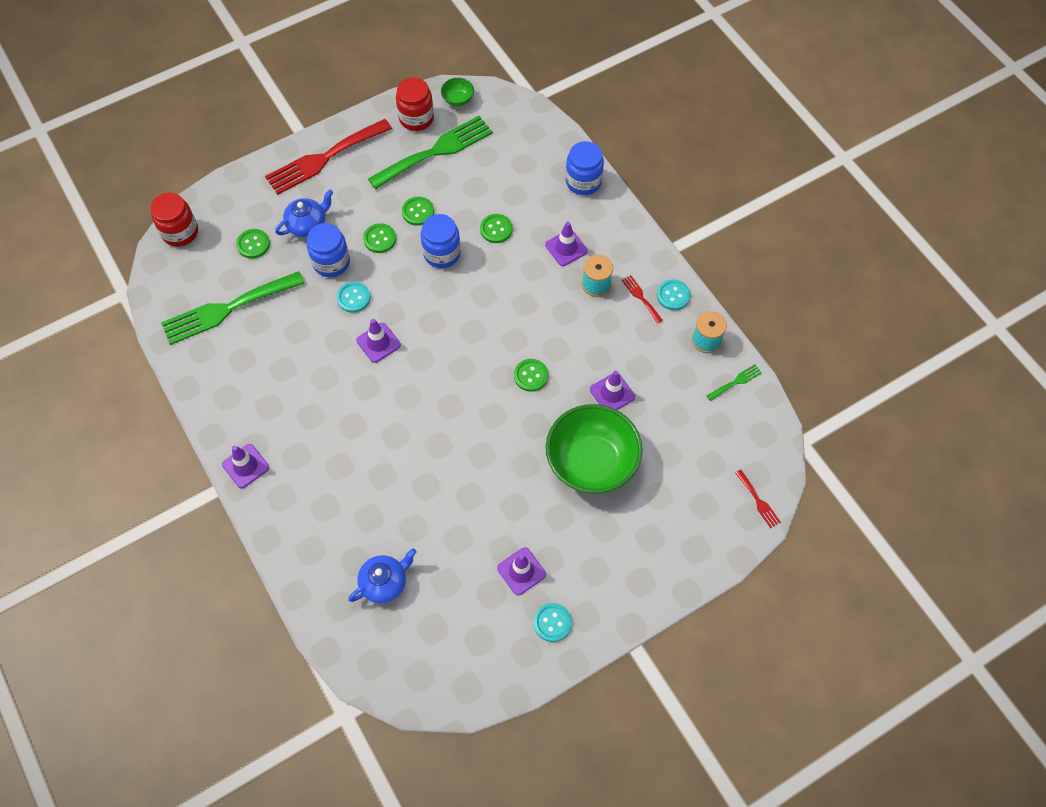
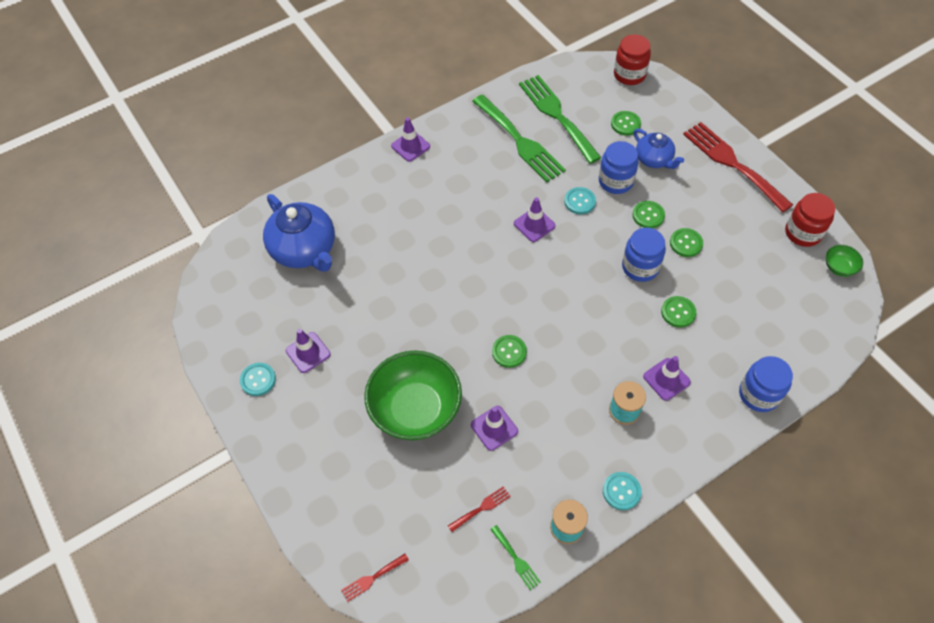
camera: 90 degrees right, 5 degrees down
blue teapot [348,548,416,603] -> blue teapot [263,194,335,272], size x1.71
green fork [368,116,493,189] -> green fork moved to [472,95,566,183]
red fork [622,275,663,323] -> red fork moved to [448,486,511,532]

